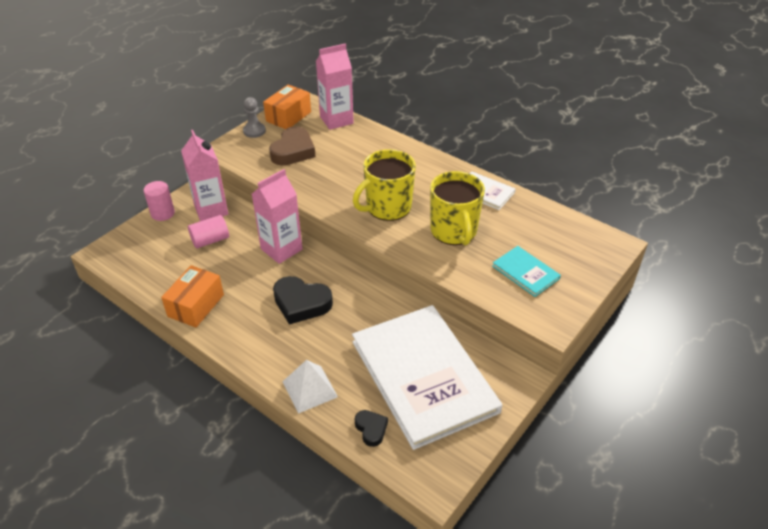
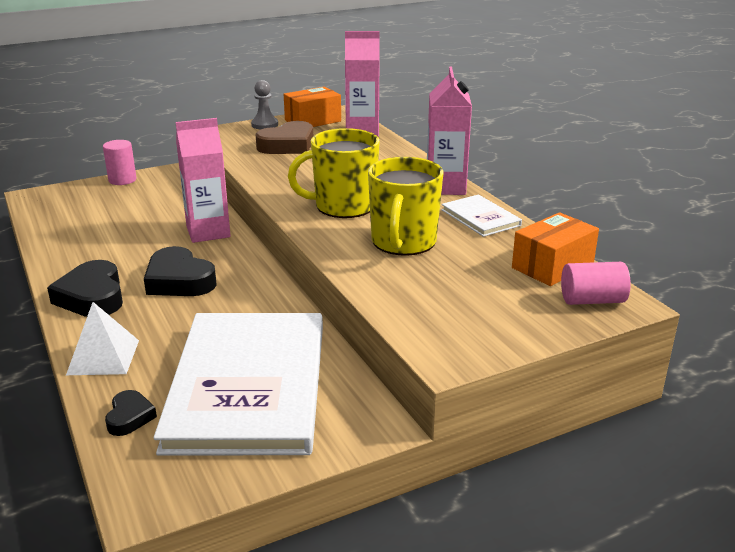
camera: 25 degrees right, 15 degrees down
orange box [161,265,224,328] -> orange box moved to [512,212,599,286]
pink carton [181,130,228,221] -> pink carton moved to [427,66,472,195]
pink cylinder [188,215,229,249] -> pink cylinder moved to [561,262,631,305]
turquoise book [492,246,561,297] -> none
none -> black heart [47,260,123,317]

